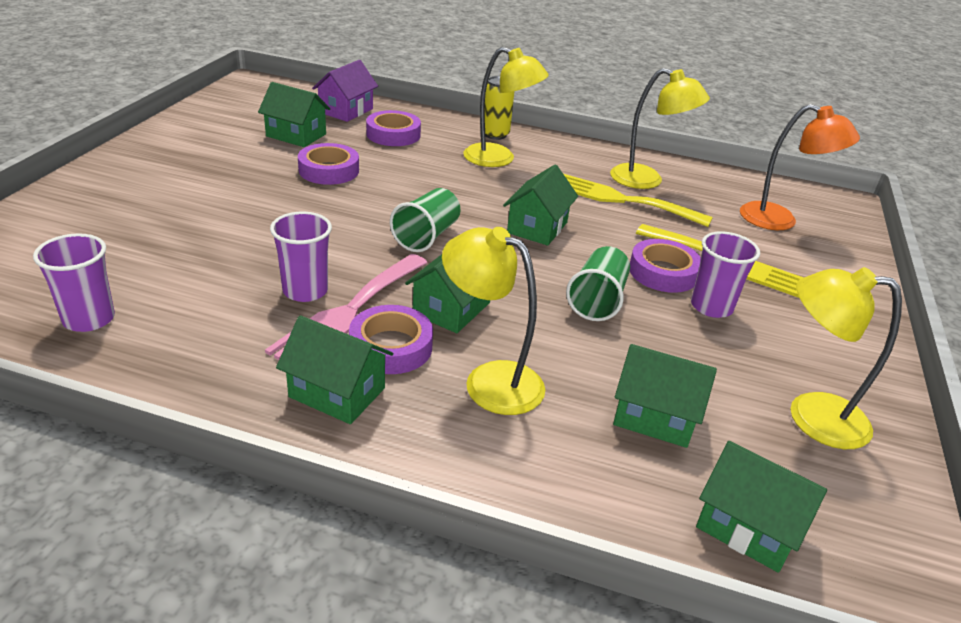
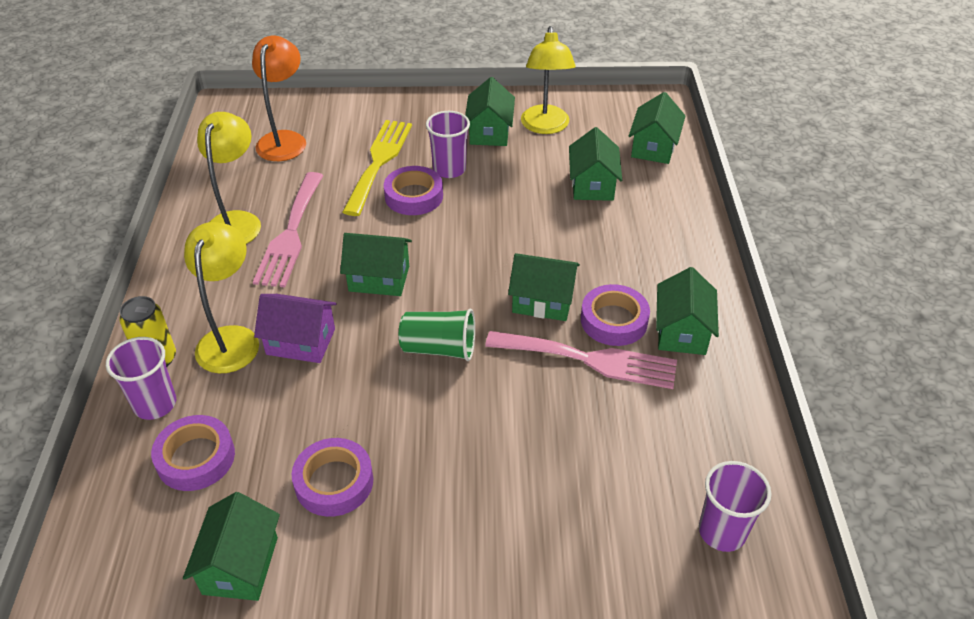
camera: 105 degrees left, 10 degrees up
purple cup [270,212,332,302] -> purple cup moved to [106,337,176,420]
purple house [312,60,378,122] -> purple house moved to [254,294,337,363]
yellow lamp [442,227,545,415] -> none
yellow fork [564,174,713,227] -> pink fork [253,172,324,287]
green cup [566,246,630,321] -> none
none -> green house [465,77,515,146]

